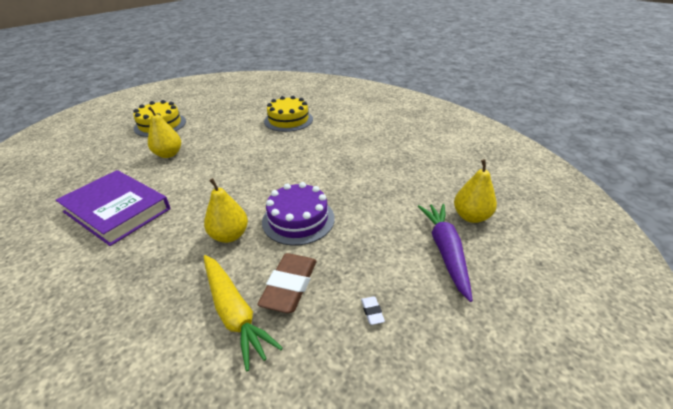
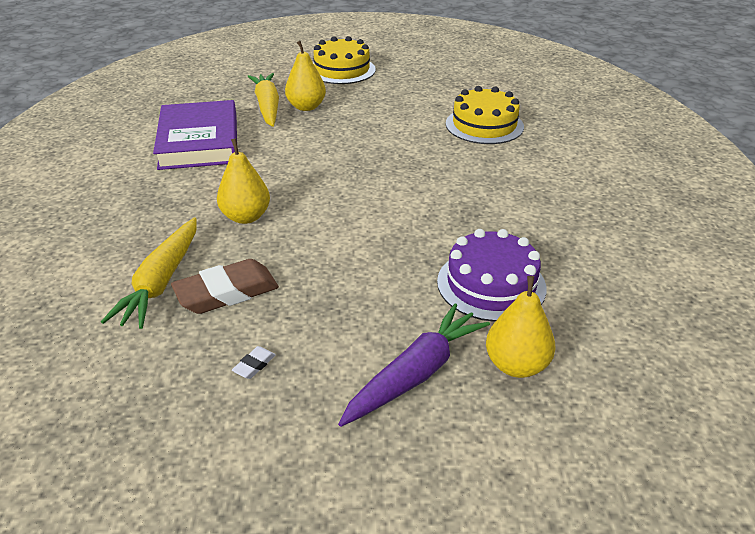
camera: 45 degrees right, 0 degrees up
purple cake [262,182,335,246] -> purple cake moved to [437,229,547,322]
none -> yellow carrot [247,73,279,127]

